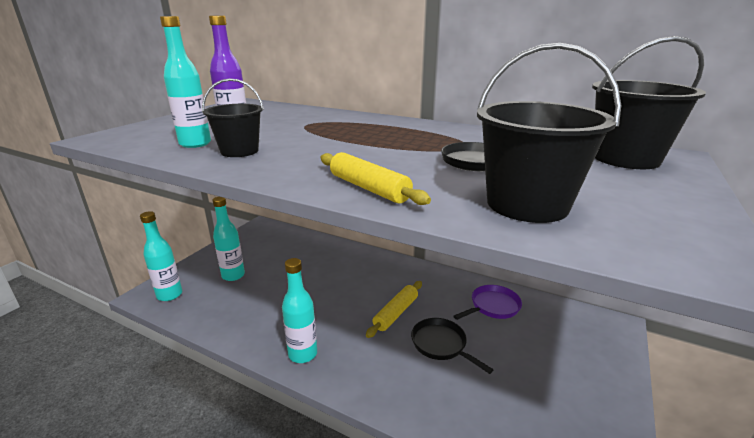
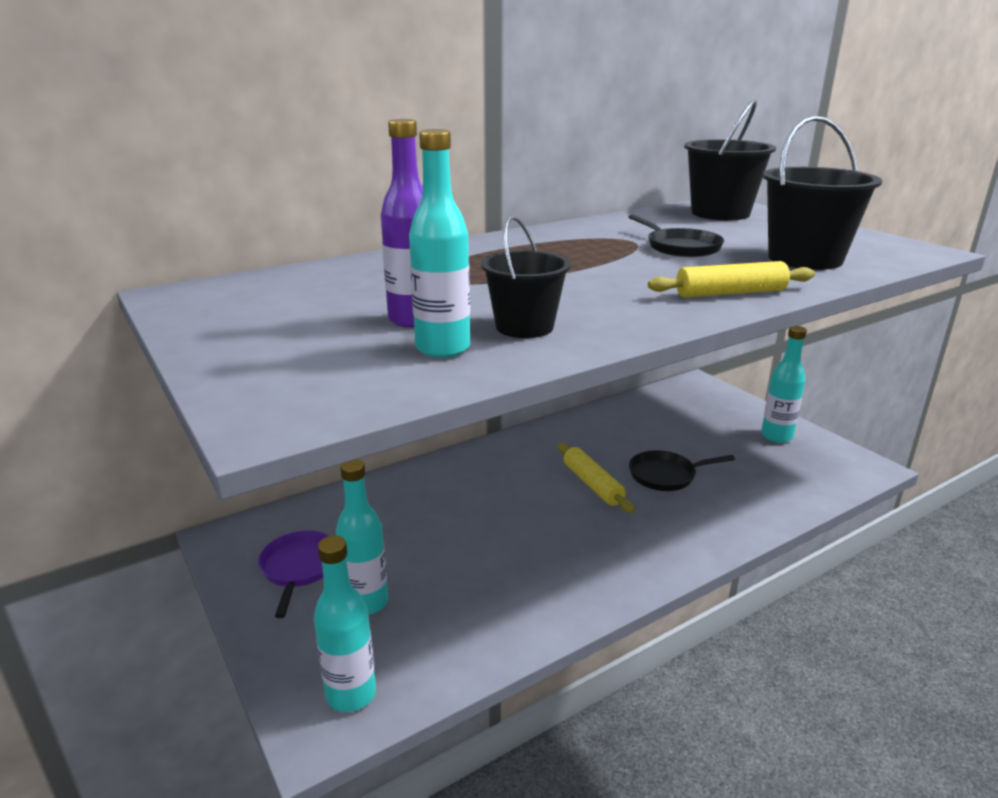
camera: 60 degrees left, 0 degrees up
turquoise bottle [282,258,317,363] -> turquoise bottle moved to [761,326,807,443]
purple pan [453,285,522,320] -> purple pan moved to [258,531,330,618]

